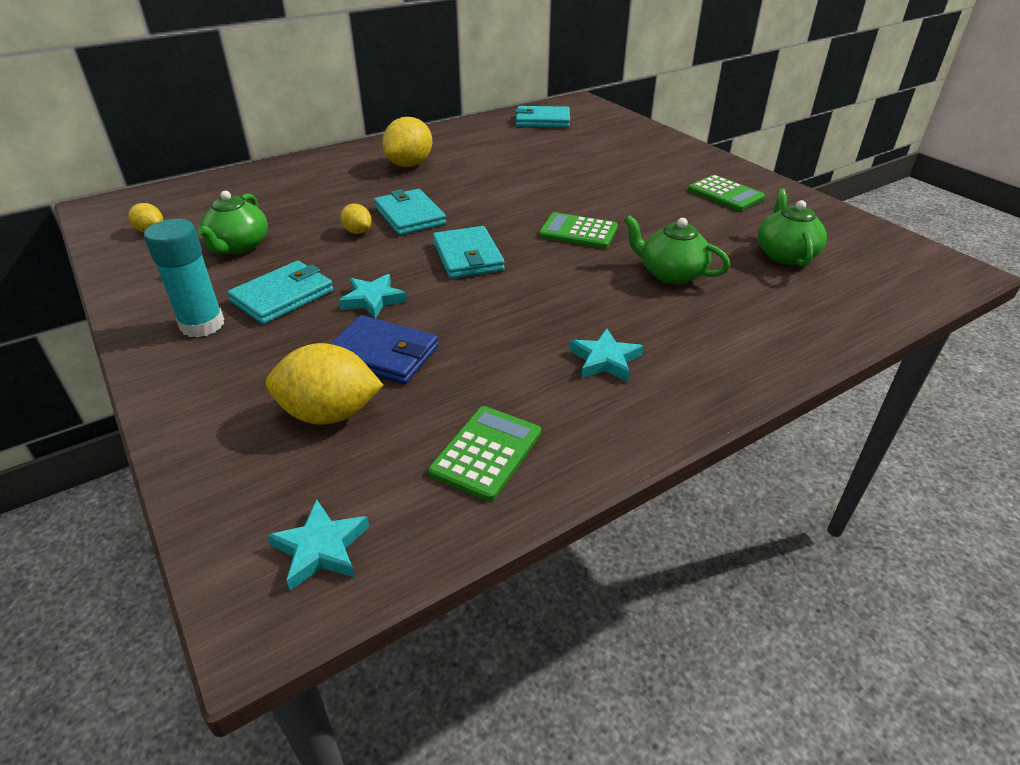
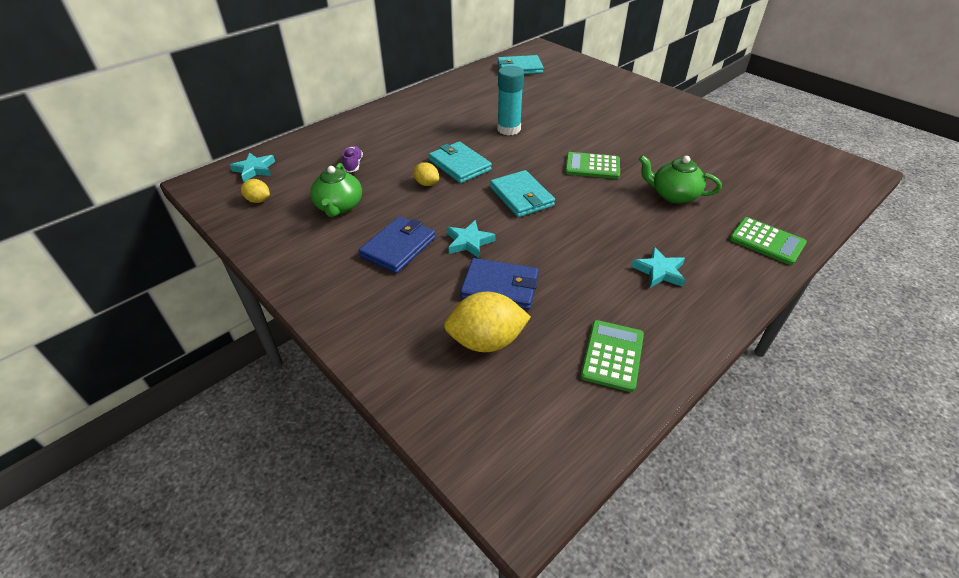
camera: 10 degrees left, 5 degrees up
turquoise glue stick [144,219,224,338] -> turquoise glue stick moved to [497,66,524,135]
turquoise wallet [227,261,334,324] -> blue wallet [359,216,435,274]
turquoise star [267,499,369,591] -> turquoise star moved to [230,153,275,182]
yellow lemon [382,117,433,167] -> none
green calculator [688,175,765,211] -> green calculator moved to [729,217,807,265]
green teapot [758,189,827,267] -> none
none -> purple shoe [342,146,363,173]

